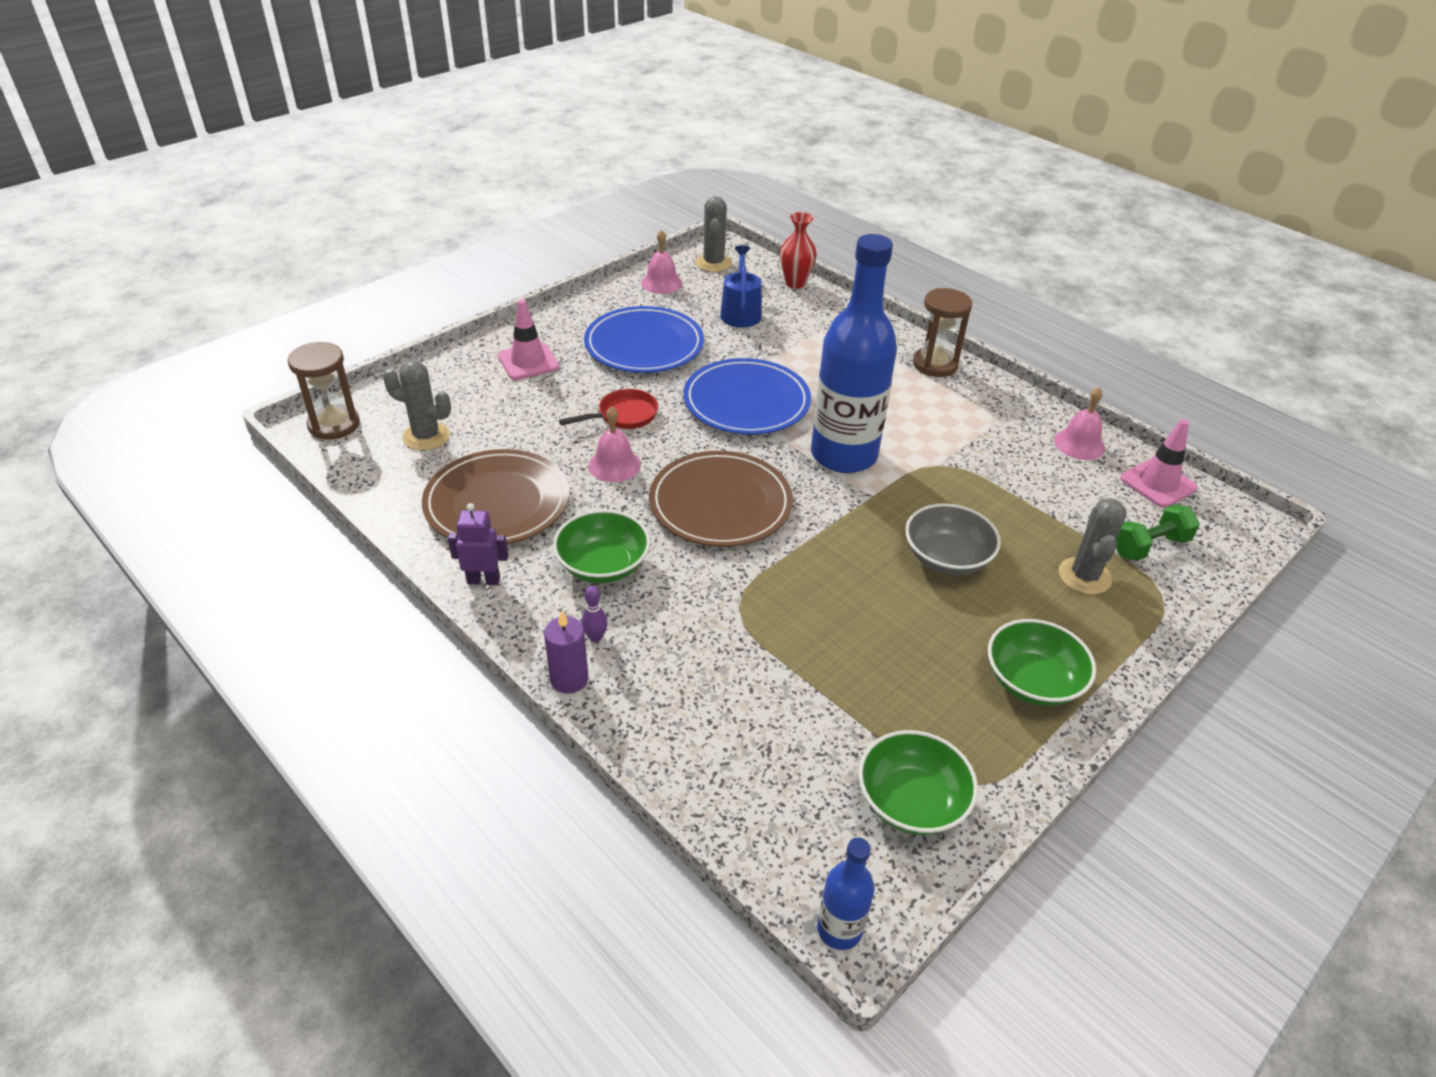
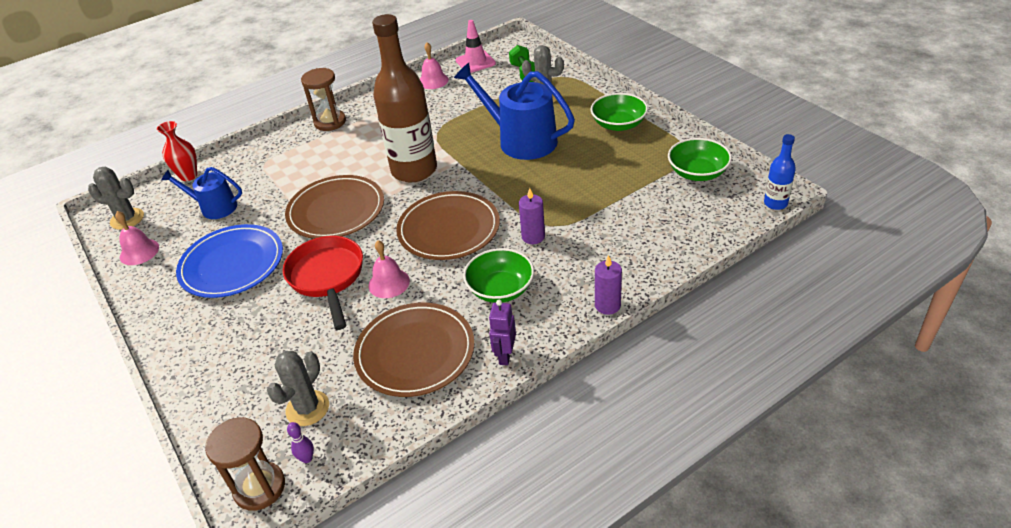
camera: 75 degrees left, 0 degrees up
pink traffic cone [498,299,559,380] -> none
red pan [559,389,658,429] -> red pan [283,236,363,330], size x1.64
purple bowling pin [581,586,608,642] -> purple bowling pin moved to [287,422,314,463]
blue plate [683,358,811,434] -> brown plate [285,175,384,239]
blue bottle [811,234,897,473] -> brown bottle [372,14,437,183]
grey bowl [905,503,1001,575] -> blue watering can [454,63,575,160]
none -> purple candle [519,188,545,244]

